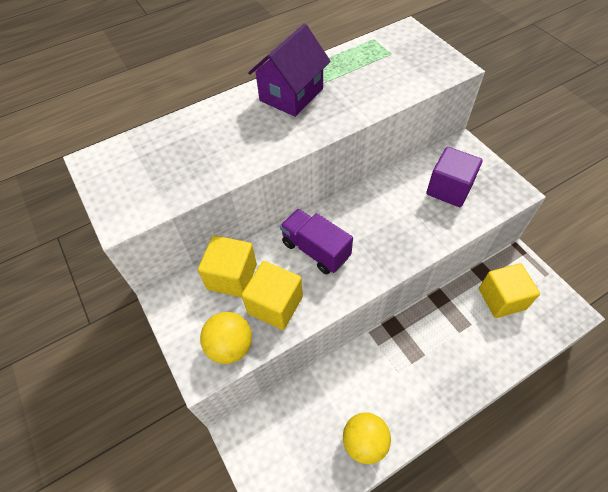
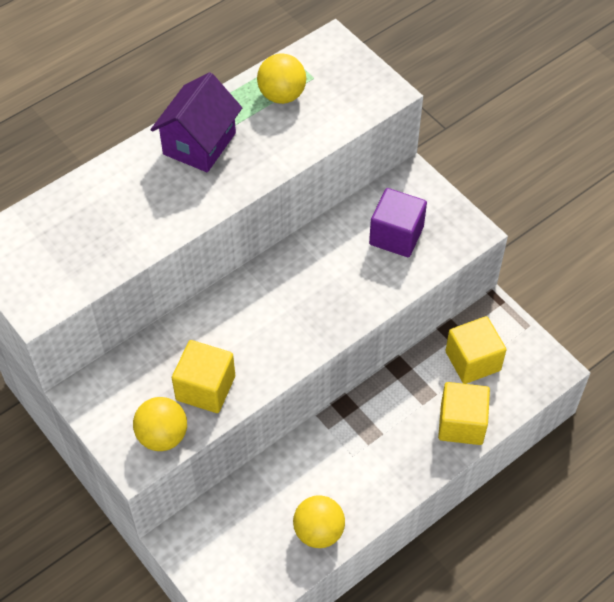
camera: 10 degrees left, 0 degrees up
yellow cube [198,235,257,298] -> yellow cube moved to [438,382,490,445]
purple truck [280,209,353,274] -> none
none -> yellow ball [257,53,306,104]

